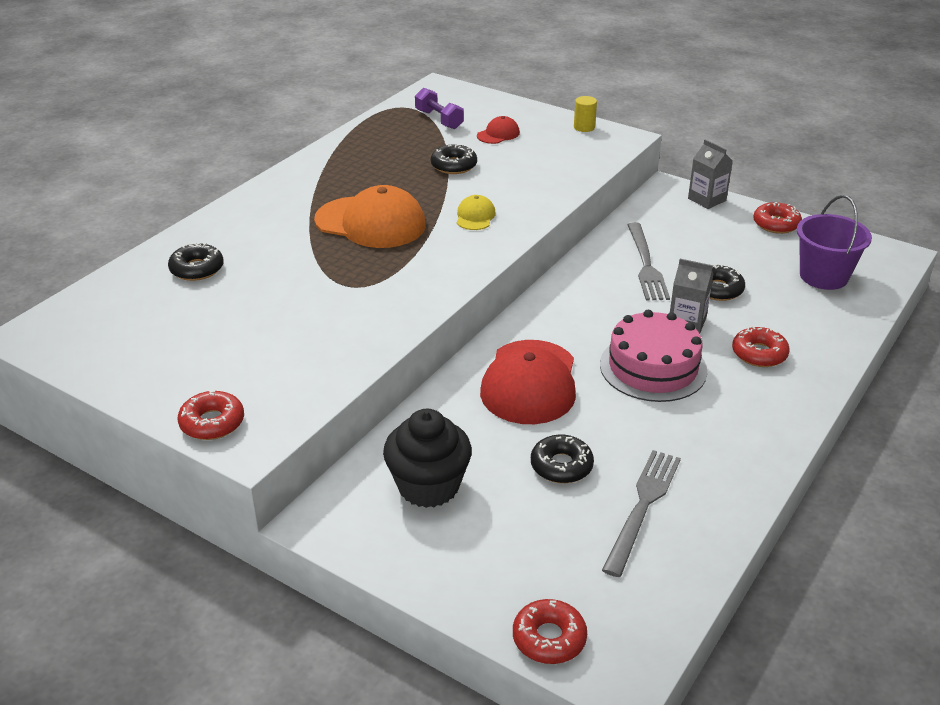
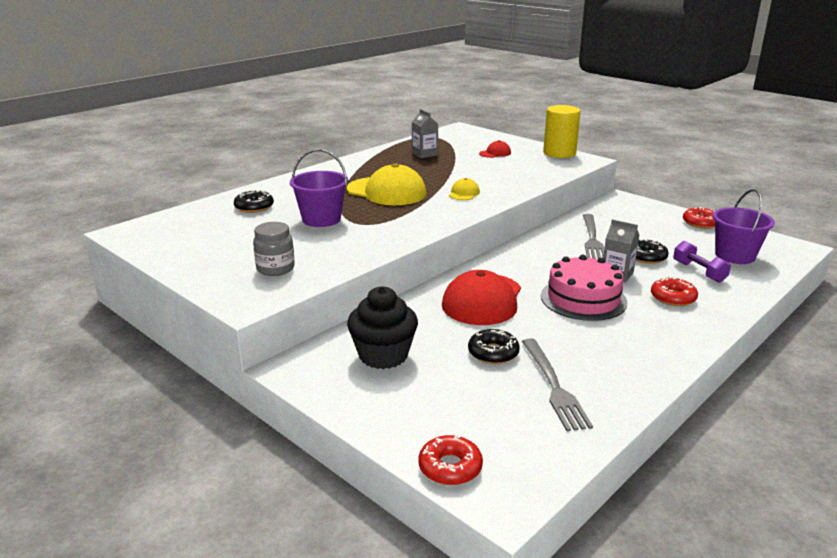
camera: 10 degrees right, 10 degrees down
red donut [178,390,244,440] -> none
orange cap [314,185,426,248] -> yellow cap [347,163,427,205]
purple dumbbell [415,88,464,129] -> purple dumbbell moved to [673,241,731,283]
black donut [431,144,477,174] -> none
yellow cylinder [574,96,597,132] -> yellow cylinder [543,105,581,158], size x2.07
grey fork [602,450,681,577] -> grey fork turned 135 degrees clockwise [522,338,593,431]
grey carton [688,139,733,209] -> grey carton moved to [412,109,438,158]
none -> grey jar [253,222,295,276]
none -> purple bucket [290,149,348,227]

